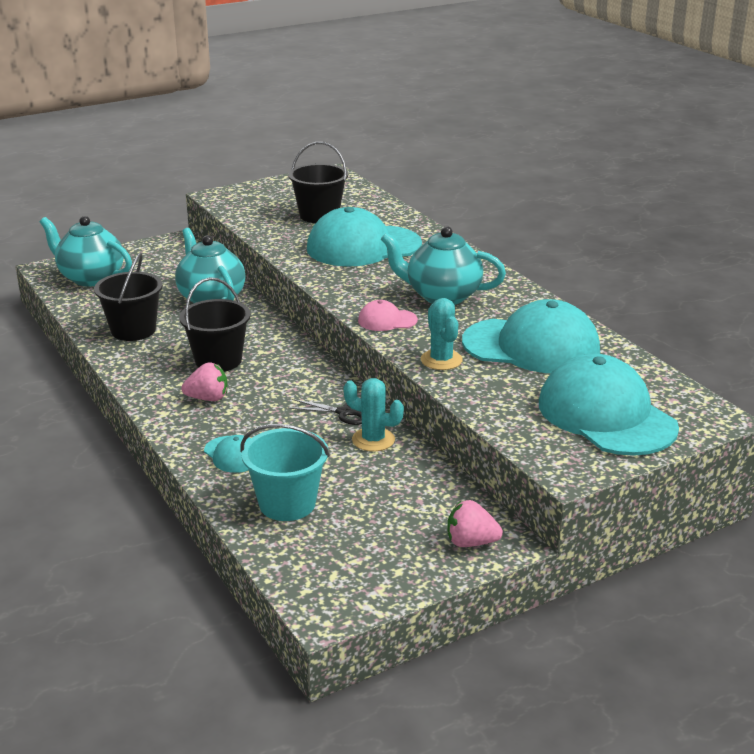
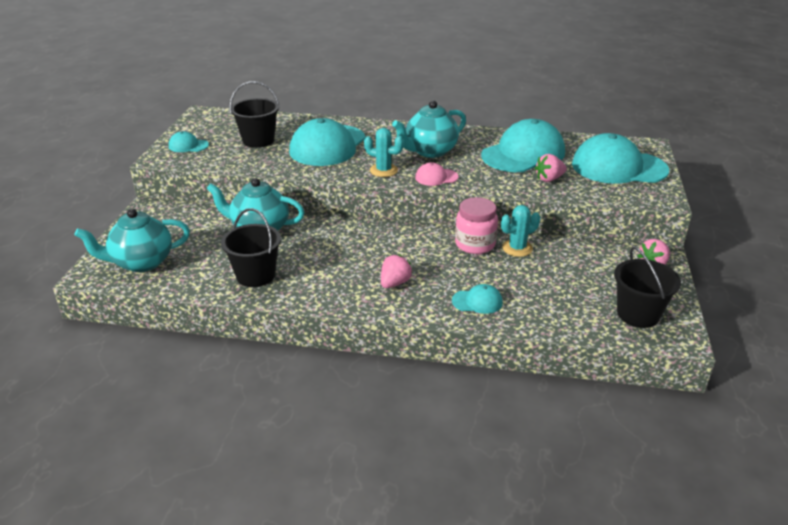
camera: 50 degrees left, 5 degrees up
black bucket [179,277,251,372] -> black bucket moved to [614,247,681,328]
turquoise bucket [241,424,330,521] -> none
black scissors [288,399,362,425] -> pink jar [455,197,498,254]
pink cap [358,300,418,331] -> pink cap turned 45 degrees clockwise [415,162,458,186]
turquoise cactus [421,298,463,370] -> turquoise cactus moved to [364,128,404,177]
none -> turquoise cap [169,131,209,152]
none -> pink strawberry [535,154,567,182]

